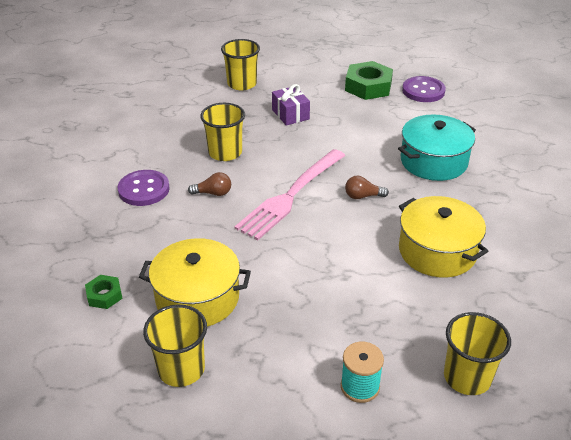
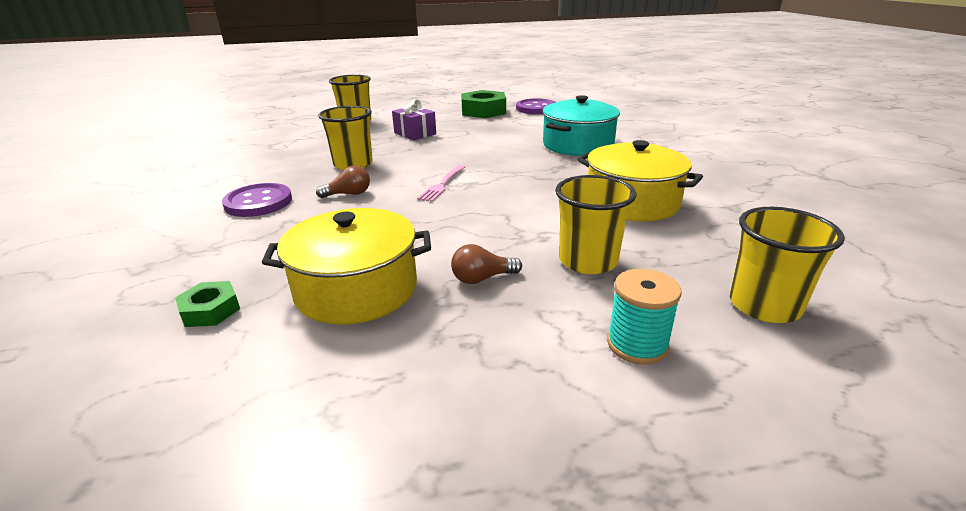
camera: 15 degrees left, 10 degrees down
yellow cup [143,305,207,387] -> yellow cup moved to [555,175,636,274]
pink fork [234,149,345,240] -> pink fork [417,165,465,202], size x0.48
brown light bulb [345,176,389,199] -> brown light bulb moved to [451,244,522,284]

